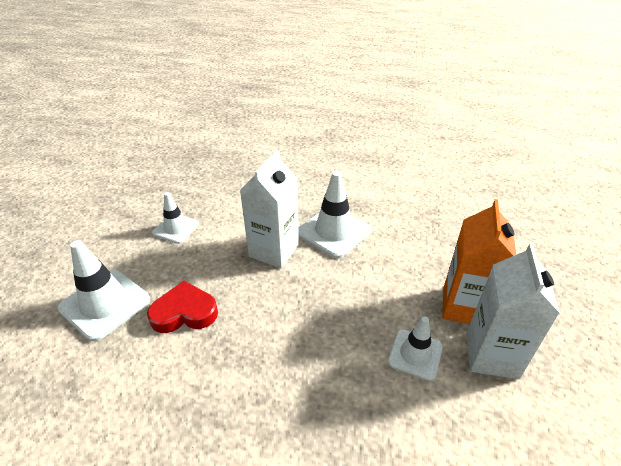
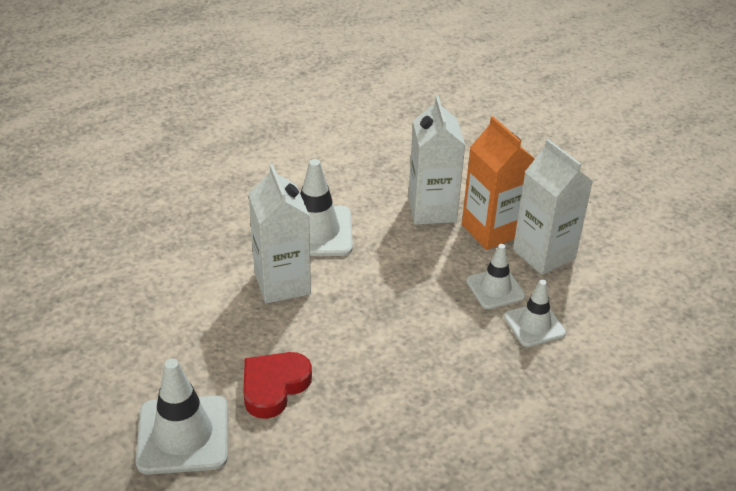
camera: 45 degrees left, 0 degrees up
white traffic cone [152,192,199,244] -> white traffic cone moved to [504,280,566,347]
none -> white carton [408,96,466,225]

